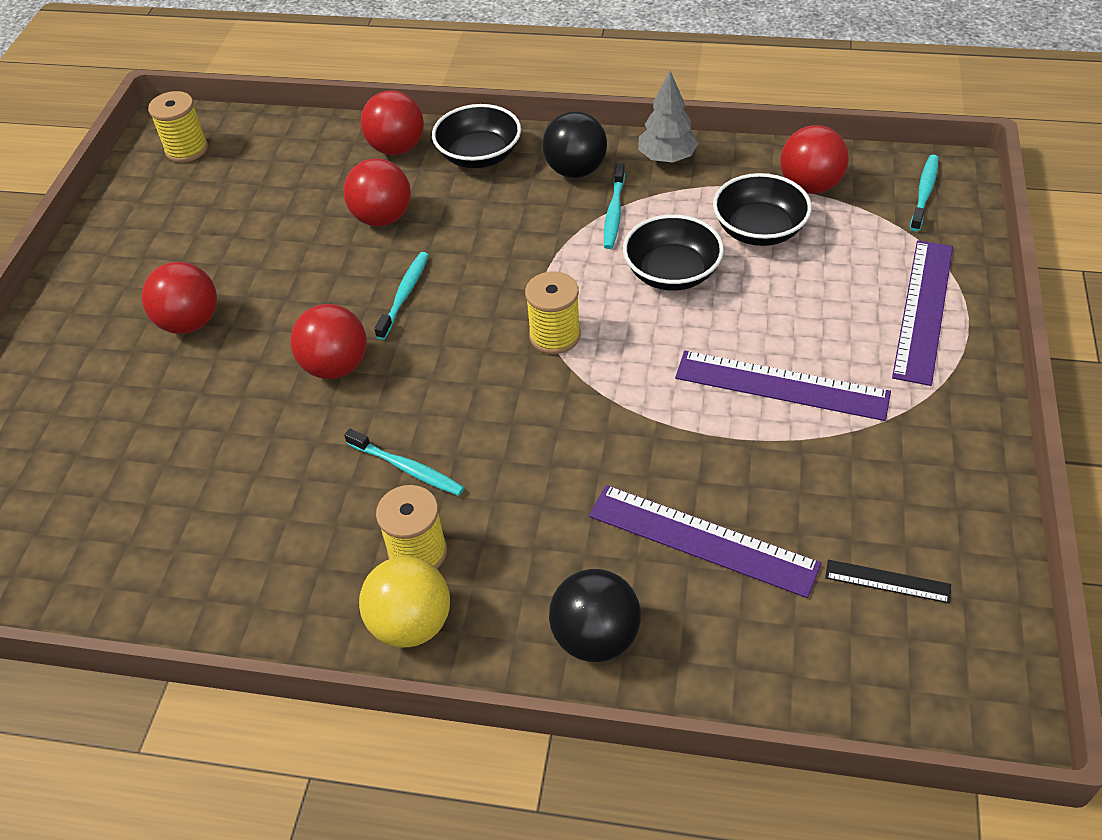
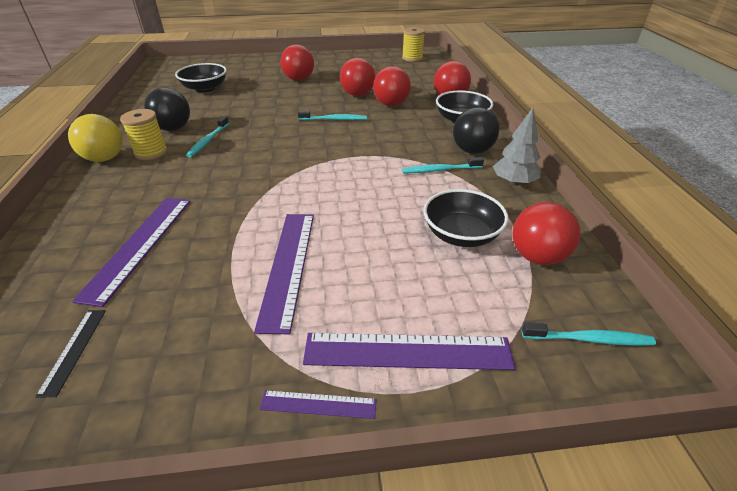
camera: 70 degrees right, 10 degrees down
red ball [290,304,367,379] -> red ball moved to [340,58,376,96]
yellow spool [525,271,581,354] -> none
black ball [549,569,641,662] -> black ball moved to [144,87,190,131]
black bowl [623,214,724,291] -> black bowl moved to [175,63,227,93]
none -> purple ruler [259,390,377,419]

